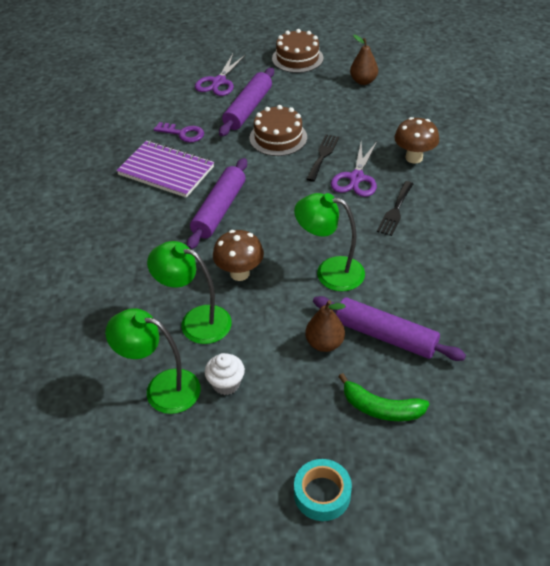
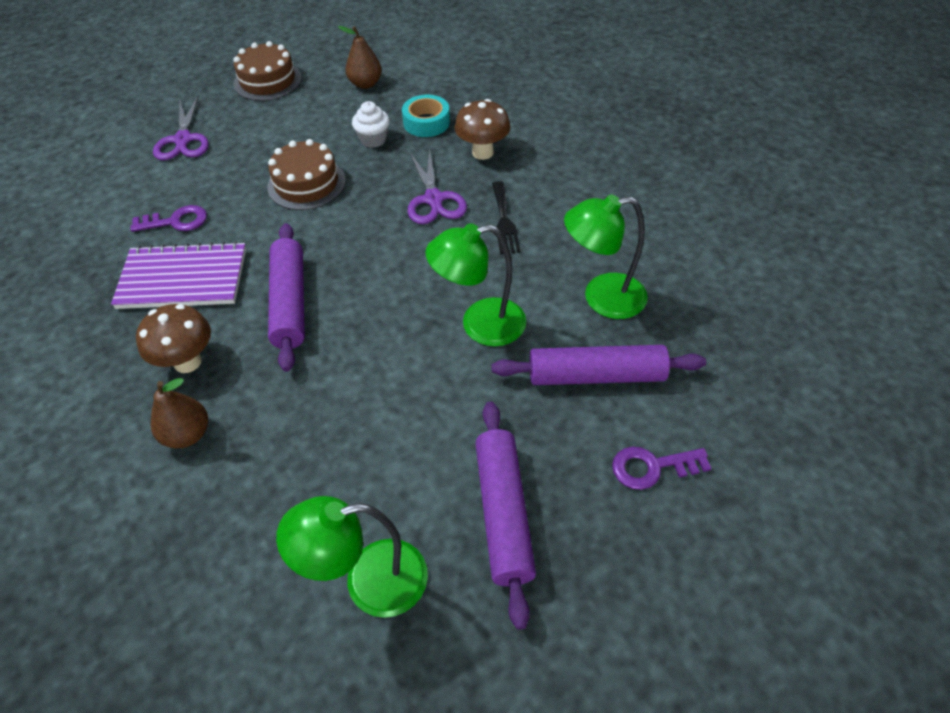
camera: 30 degrees left, 5 degrees up
green lamp [147,241,232,344] -> green lamp moved to [564,194,648,319]
white cupcake [205,353,245,395] -> white cupcake moved to [352,101,390,148]
brown mushroom [213,230,264,281] -> brown mushroom moved to [136,304,211,373]
purple rolling pin [219,68,274,137] -> purple rolling pin moved to [475,401,536,629]
turquoise tape [294,459,352,521] -> turquoise tape moved to [402,95,450,137]
brown pear [305,300,346,352] -> brown pear moved to [150,378,208,448]
black fork [306,134,339,182] -> none
green banana [338,373,429,421] -> purple key [612,447,711,490]

